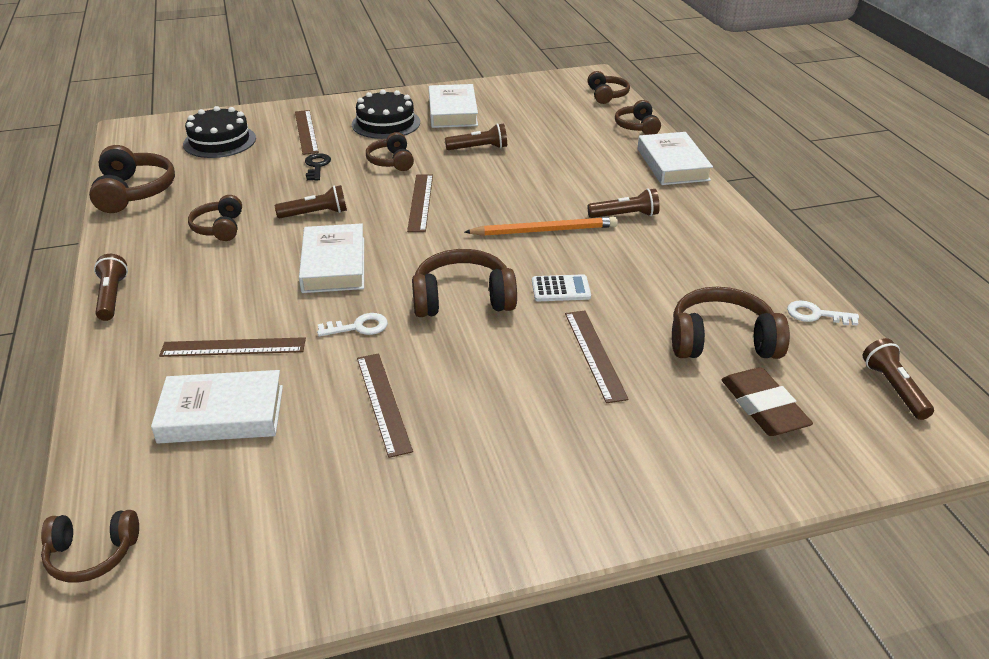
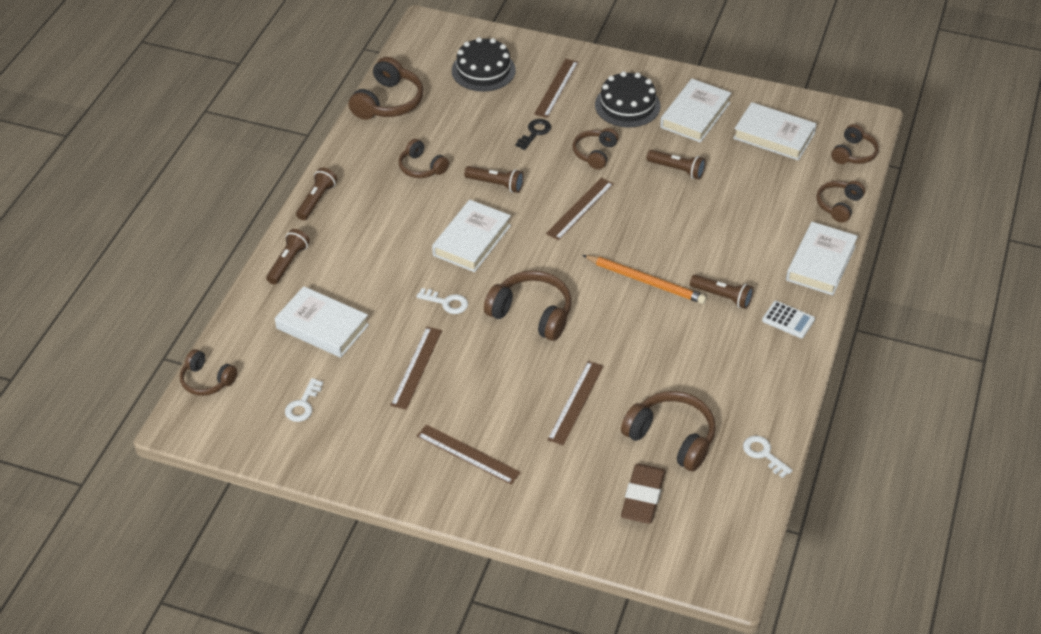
camera: 35 degrees right, 10 degrees up
brown ruler [159,337,306,357] -> brown ruler moved to [417,424,521,485]
brown headphones [188,195,242,241] -> brown headphones turned 75 degrees counterclockwise [398,139,449,178]
white calculator [532,274,591,301] -> white calculator moved to [762,301,815,338]
brown flashlight [863,338,934,420] -> brown flashlight moved to [266,229,310,285]
none -> white key [285,378,323,422]
none -> white book [733,102,817,160]

